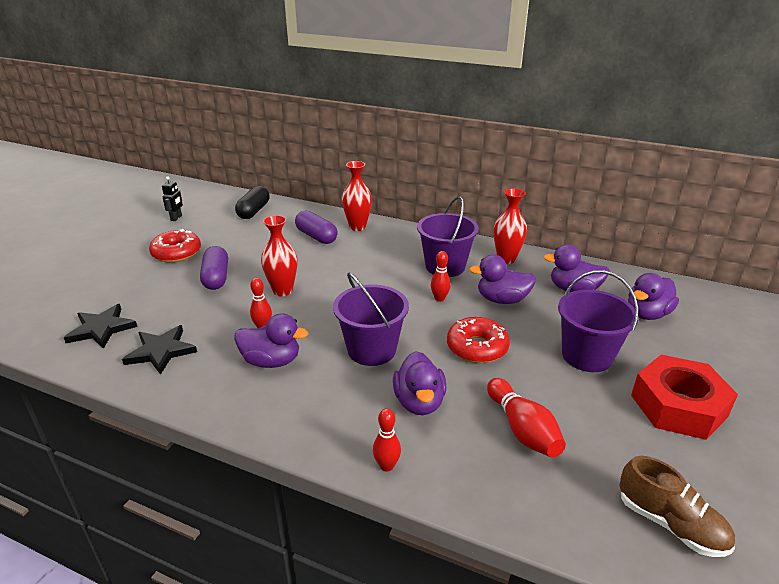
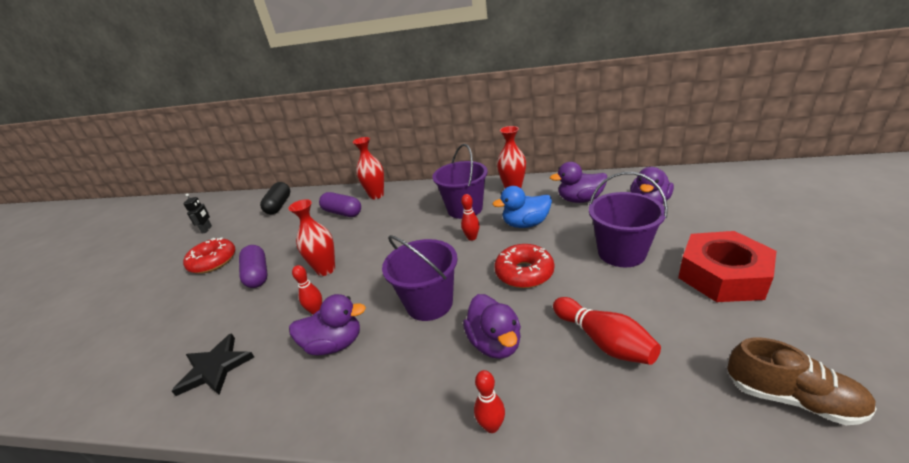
camera: 10 degrees left, 0 degrees up
black star [64,304,137,349] -> none
purple duck [469,255,536,304] -> blue duck [492,186,552,228]

